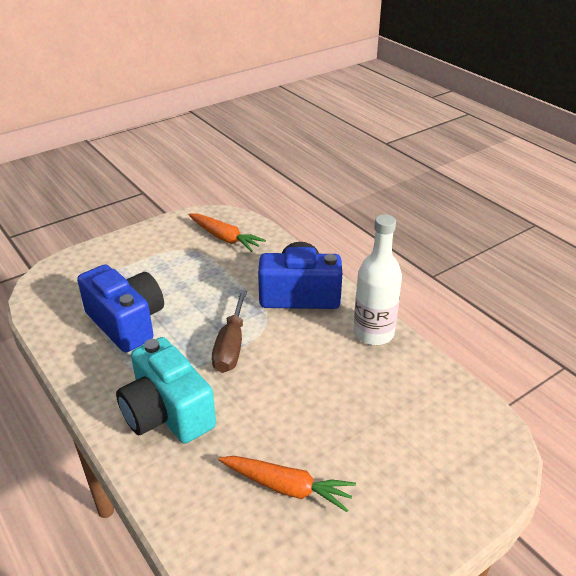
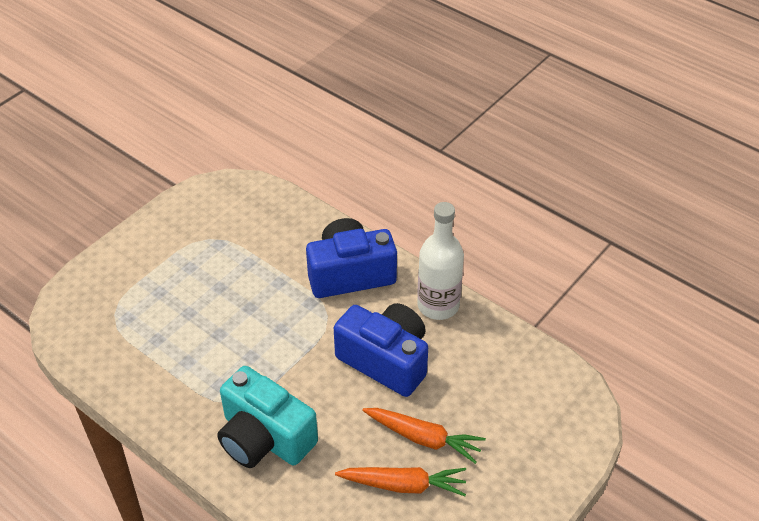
camera: 15 degrees left, 10 degrees up
blue camera [77,264,164,352] -> blue camera moved to [334,303,428,397]
orange carrot [189,213,266,252] -> orange carrot moved to [362,408,486,464]
brown screwdriver [212,290,247,373] -> none

